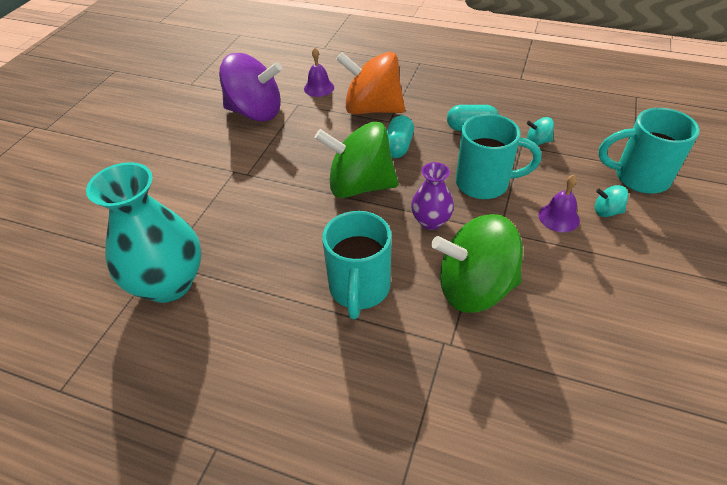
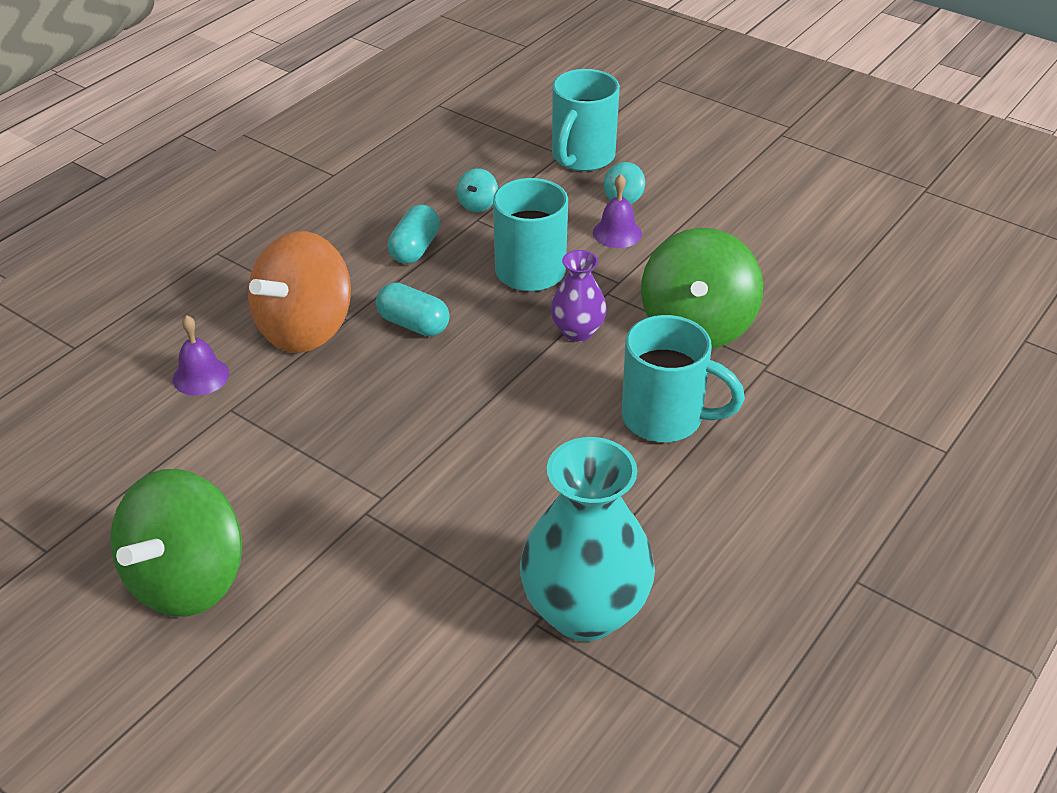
camera: 75 degrees left, 5 degrees down
purple spinning top [219,53,282,121] -> none
green spinning top [315,122,398,198] -> green spinning top moved to [110,469,242,616]

